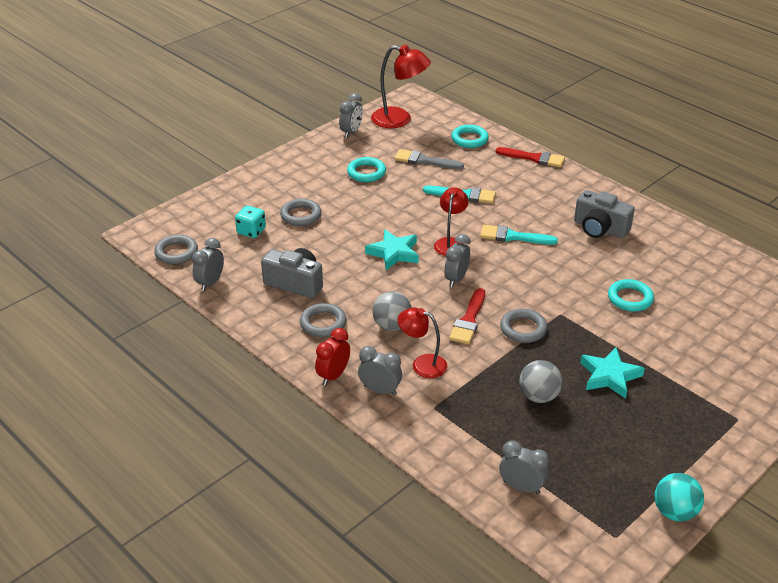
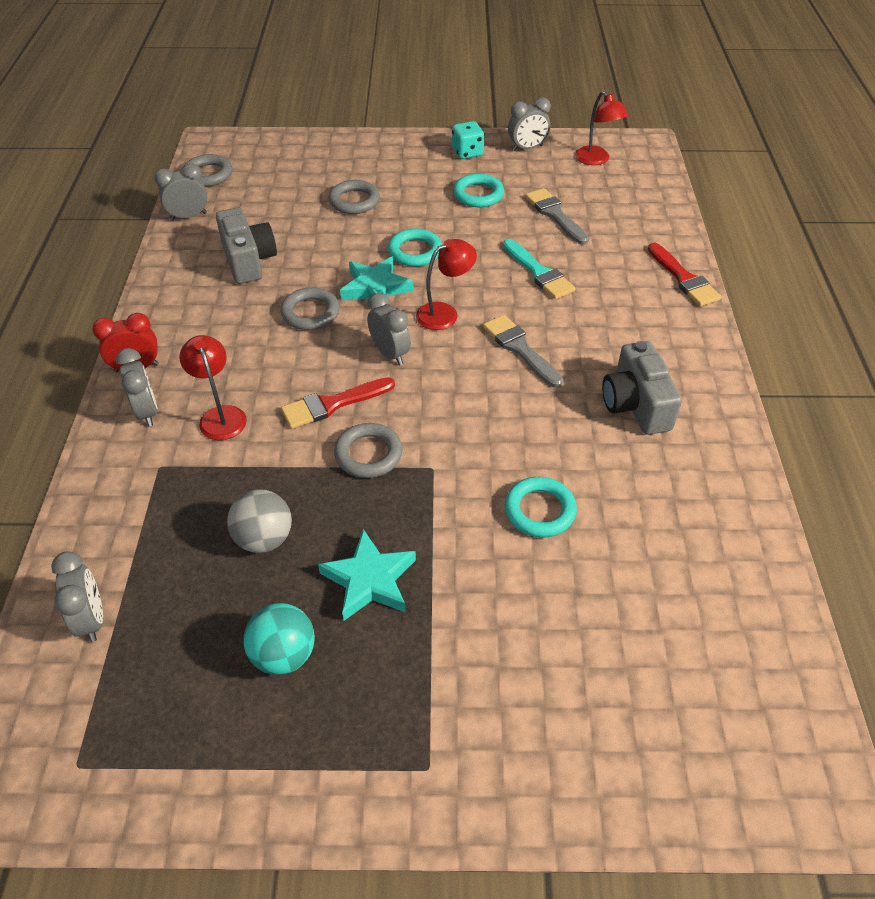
camera: 45 degrees right, 10 degrees up
turquoise dice [235,206,266,238] -> turquoise dice moved to [452,121,484,159]
grey ring [300,303,346,337] -> grey ring moved to [281,287,340,330]
red lamp [371,45,431,128] -> red lamp [575,91,628,165], size x0.65
grey ball [372,291,412,331] -> none
grey clock [444,234,470,287] -> grey clock turned 75 degrees clockwise [367,293,411,365]
turquoise ring [451,125,489,148] -> turquoise ring moved to [388,228,442,267]
turquoise brush [480,225,558,245] -> grey brush [483,315,563,388]
turquoise ball [655,473,704,522] -> turquoise ball moved to [243,603,315,675]

